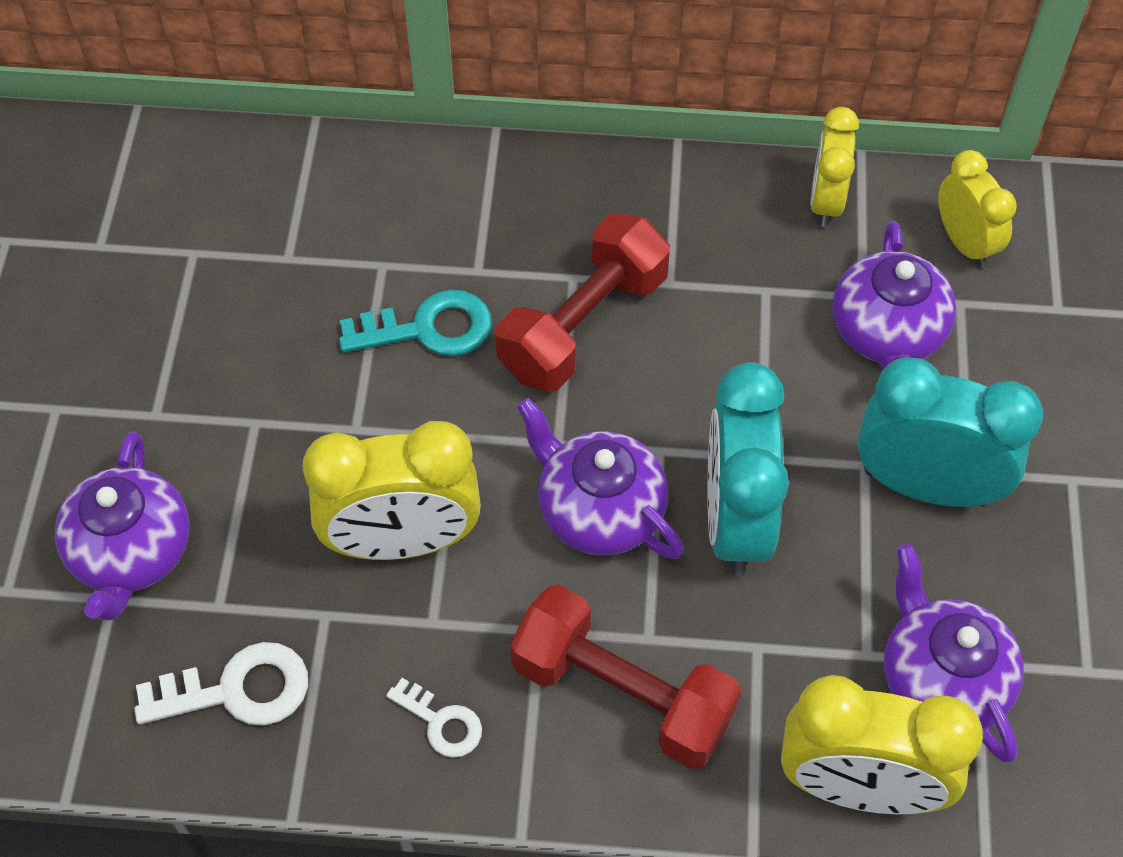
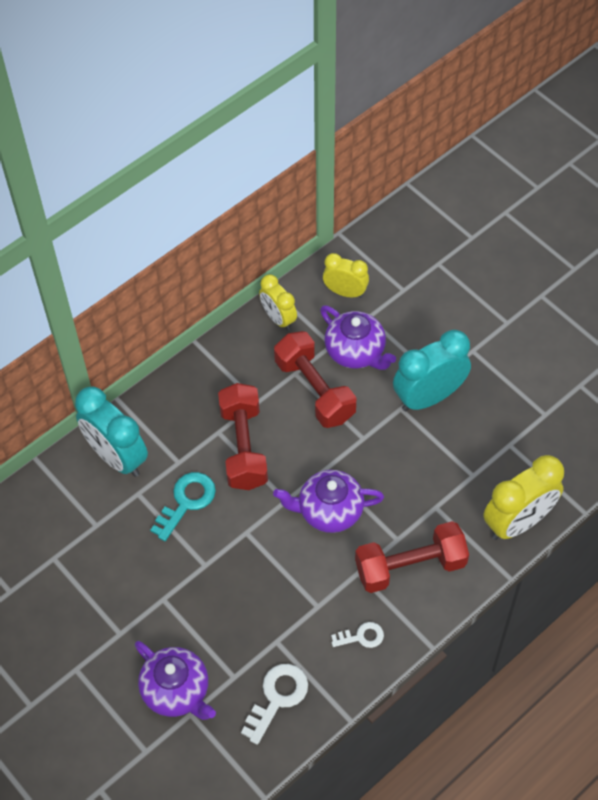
camera: 45 degrees left, 0 degrees up
yellow clock [302,421,481,560] -> none
turquoise clock [707,362,789,576] -> turquoise clock moved to [75,386,148,477]
purple teapot [884,544,1024,762] -> none
none -> red dumbbell [274,331,356,428]

